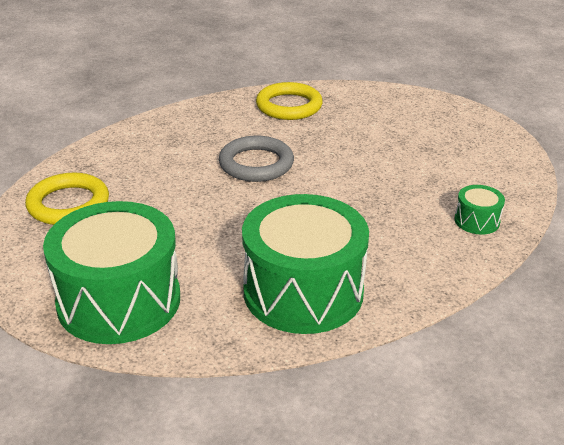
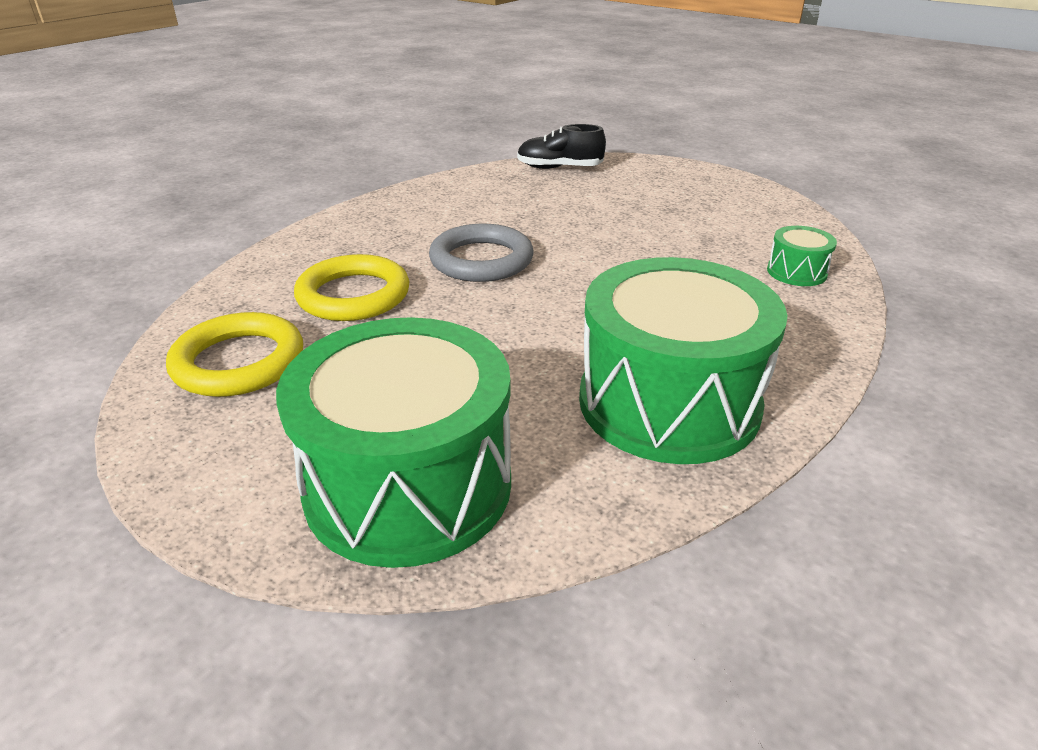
camera: 20 degrees left, 0 degrees up
yellow ring [256,82,323,120] -> yellow ring moved to [294,254,409,321]
none -> black shoe [517,124,606,169]

